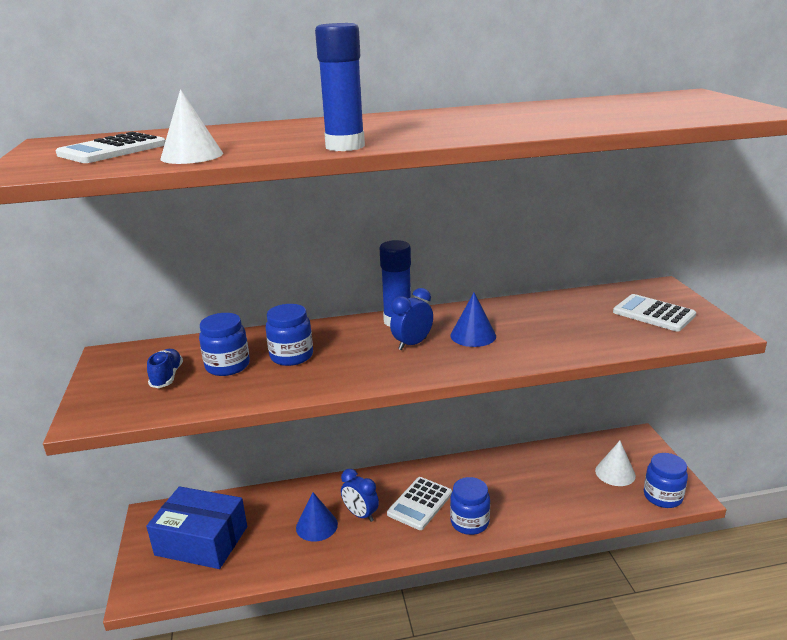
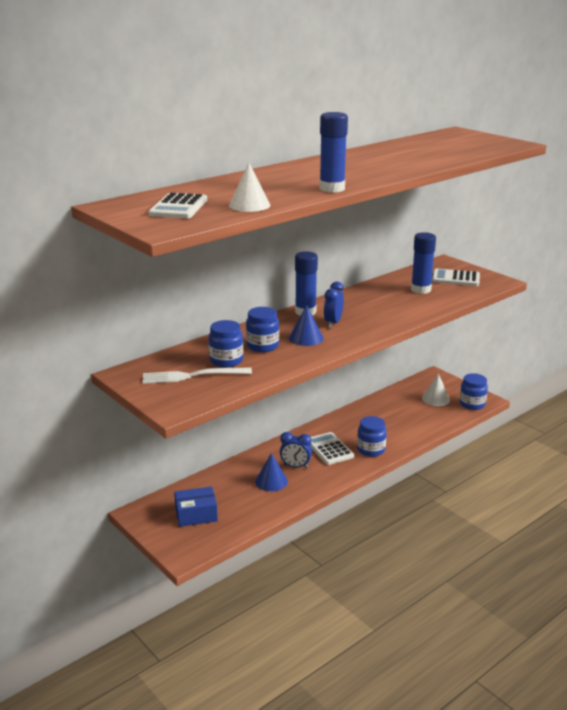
camera: 30 degrees left, 0 degrees up
blue box [146,486,247,569] -> blue box [174,486,218,527], size x0.65
blue shoe [147,349,183,388] -> white fork [143,368,252,384]
white calculator [387,477,452,530] -> white calculator turned 150 degrees clockwise [310,432,354,465]
blue cone [450,293,496,347] -> blue cone moved to [289,305,324,346]
none -> blue glue stick [411,232,436,294]

